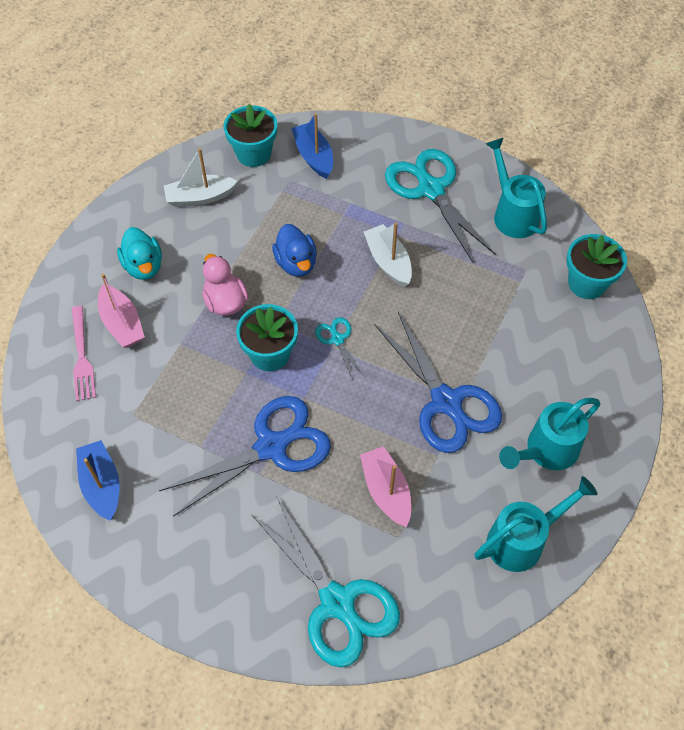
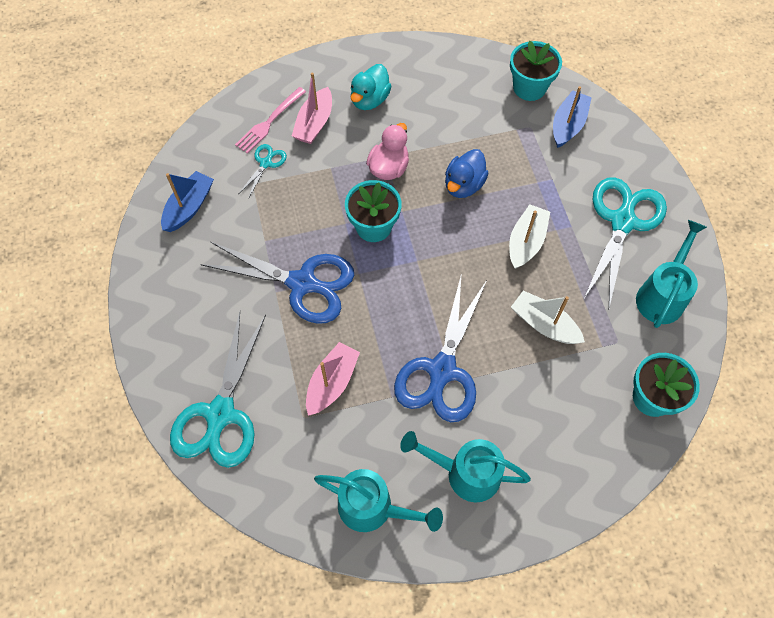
camera: 50 degrees right, 5 degrees up
white boat [164,148,238,207] -> white boat moved to [511,290,585,344]
turquoise scissors [315,317,365,381] -> turquoise scissors moved to [239,144,287,199]

